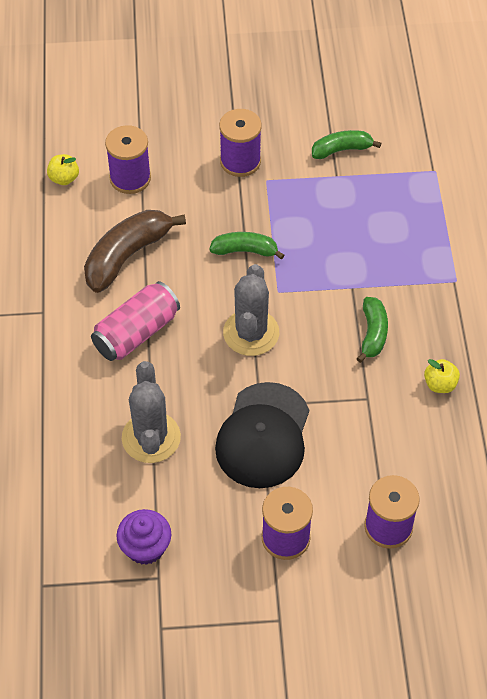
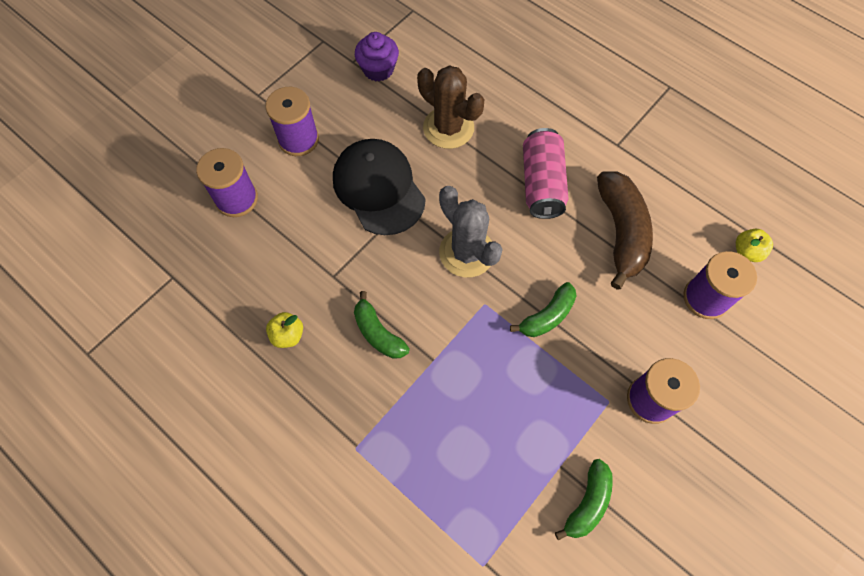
camera: 135 degrees right, 10 degrees up
grey cactus [122,361,181,463] -> brown cactus [417,65,484,149]

